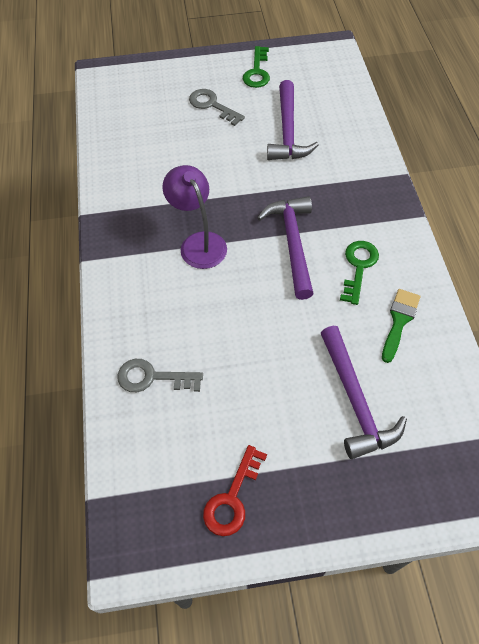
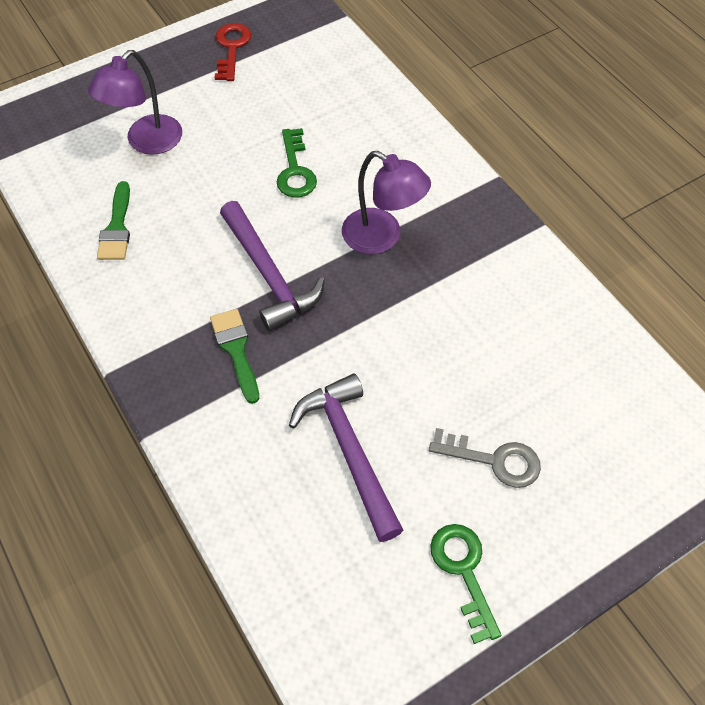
camera: 155 degrees right, 0 degrees up
grey key [117,359,203,392] -> none
purple hammer [320,326,407,459] -> purple lamp [88,50,182,155]
green key [340,241,379,305] -> green key moved to [277,128,317,198]
none -> green brush [210,309,259,404]

